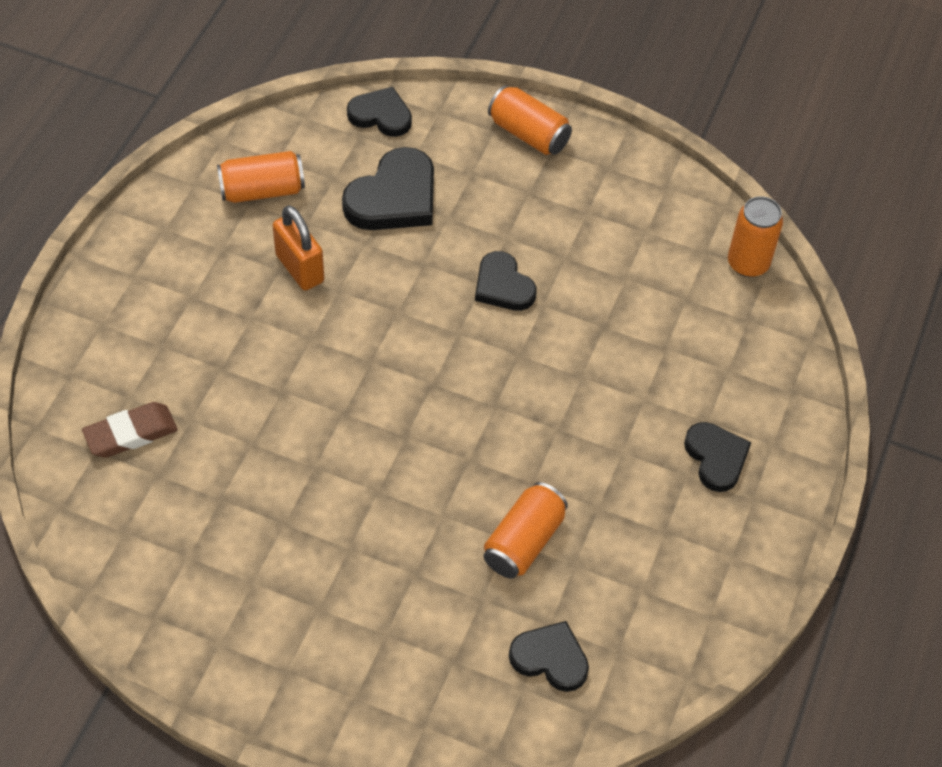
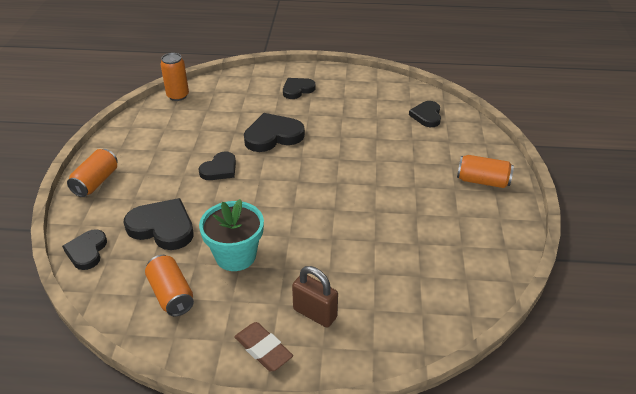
camera: 105 degrees left, 15 degrees down
brown eraser [82,402,178,458] -> brown eraser moved to [234,322,293,371]
orange padlock [273,205,324,291] -> turquoise flower pot [199,199,264,271]
orange can [483,482,568,579] -> orange can moved to [457,155,514,188]
none -> black heart [244,113,305,152]
none -> brown padlock [292,266,338,328]

